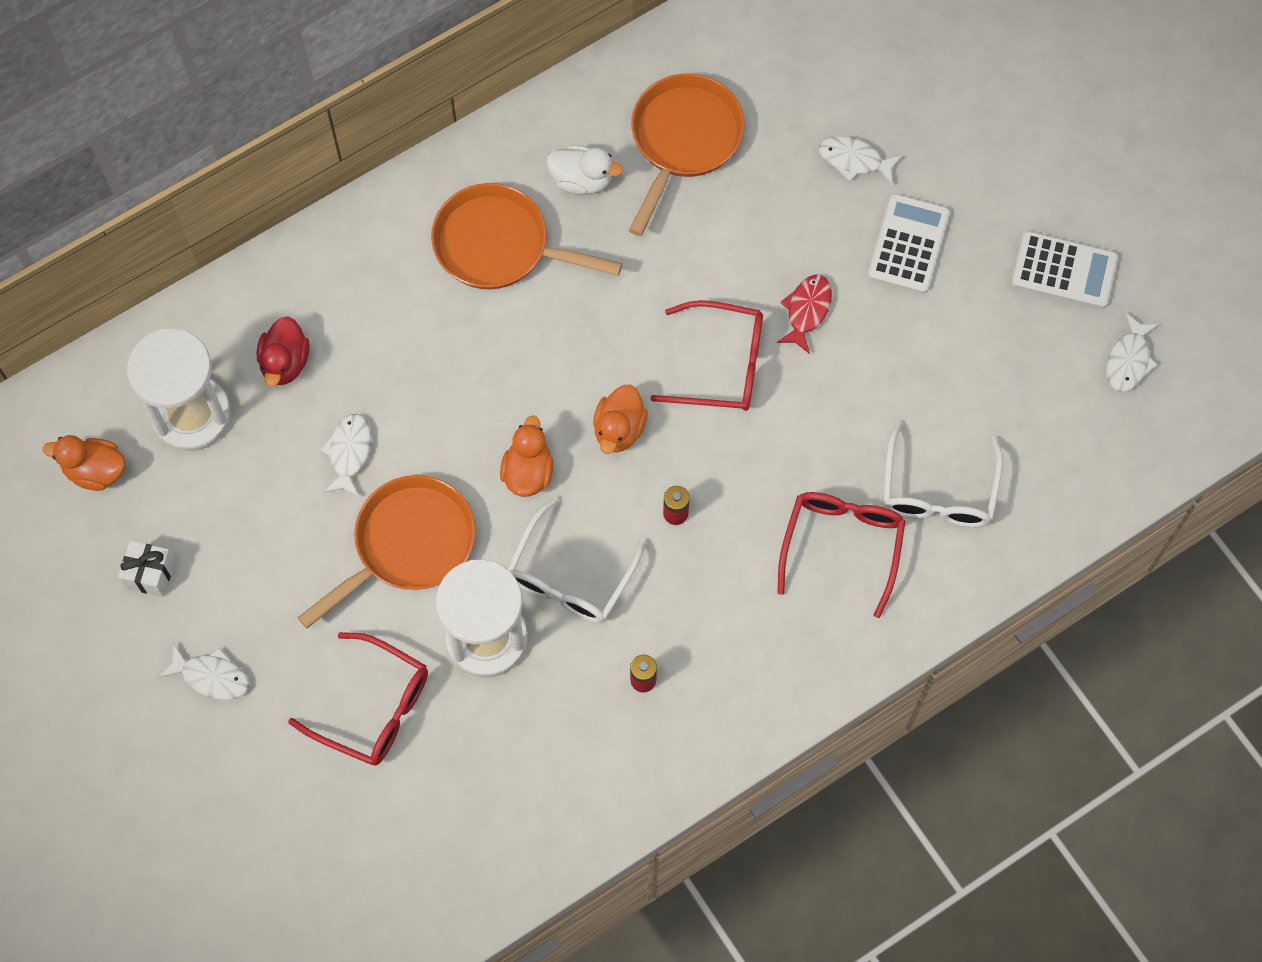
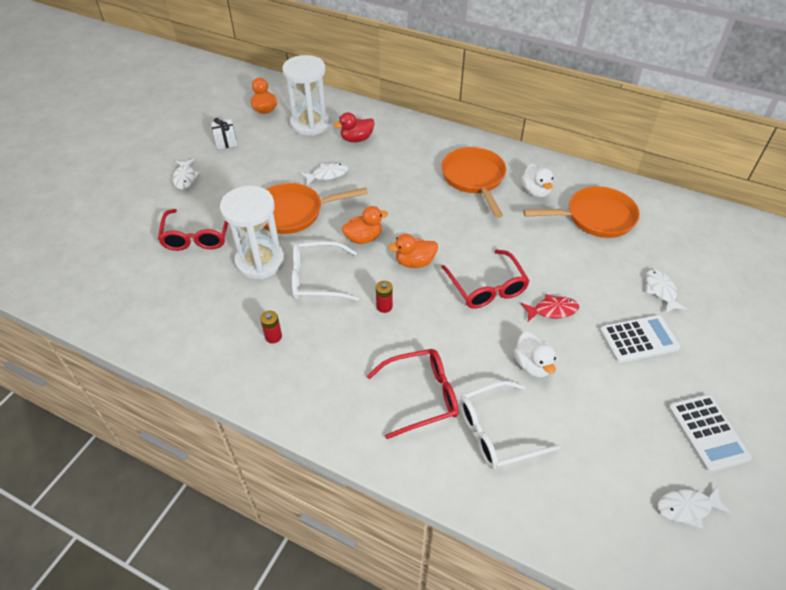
camera: 60 degrees right, 20 degrees down
orange pan [297,475,476,628] -> orange pan turned 150 degrees clockwise [263,183,368,234]
none -> white duck [514,331,556,378]

